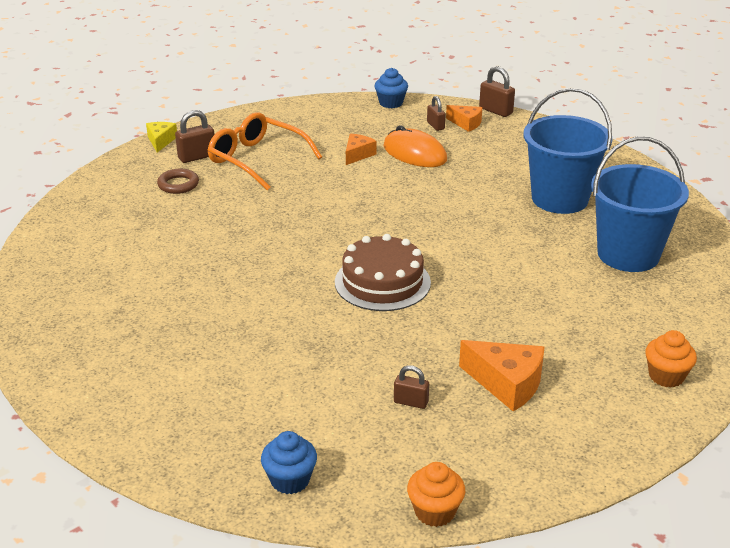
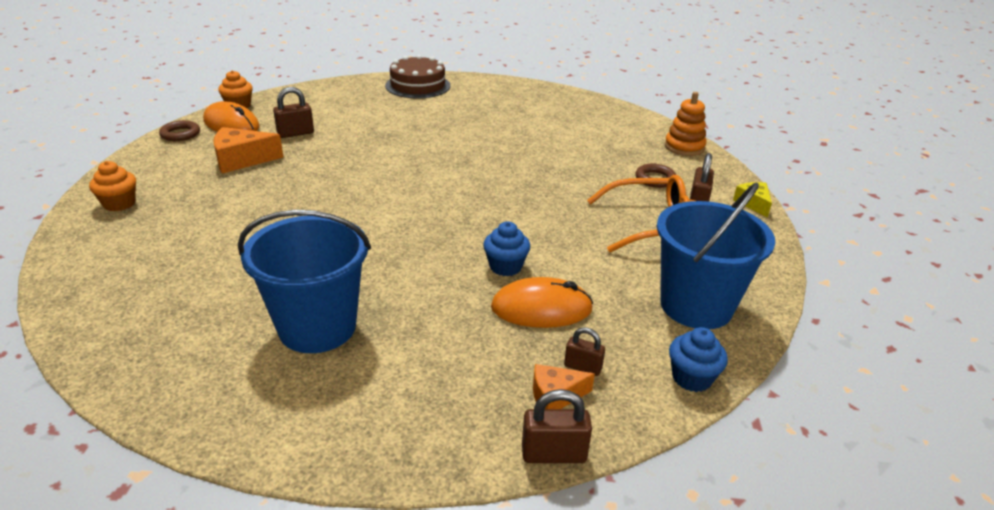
camera: 135 degrees right, 0 degrees up
yellow cheese [146,122,177,152] -> yellow cheese turned 150 degrees counterclockwise [733,182,772,218]
blue cupcake [261,431,317,494] -> blue cupcake moved to [483,222,530,276]
brown cake [335,234,431,311] -> brown cake moved to [385,55,450,98]
orange cheese [346,134,377,165] -> none
brown padlock [394,365,429,409] -> brown padlock [273,87,314,138], size x1.52
blue bucket [591,137,689,272] -> blue bucket moved to [657,182,775,329]
none -> brown ring [159,120,200,141]
none -> orange mouse [203,101,259,132]
none -> orange stacking toy [665,92,706,156]

